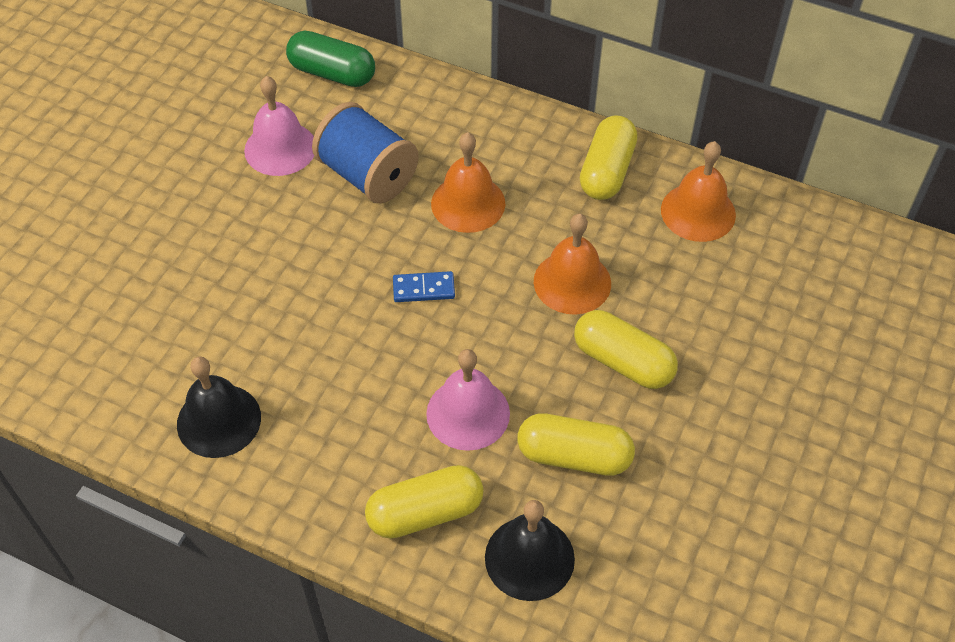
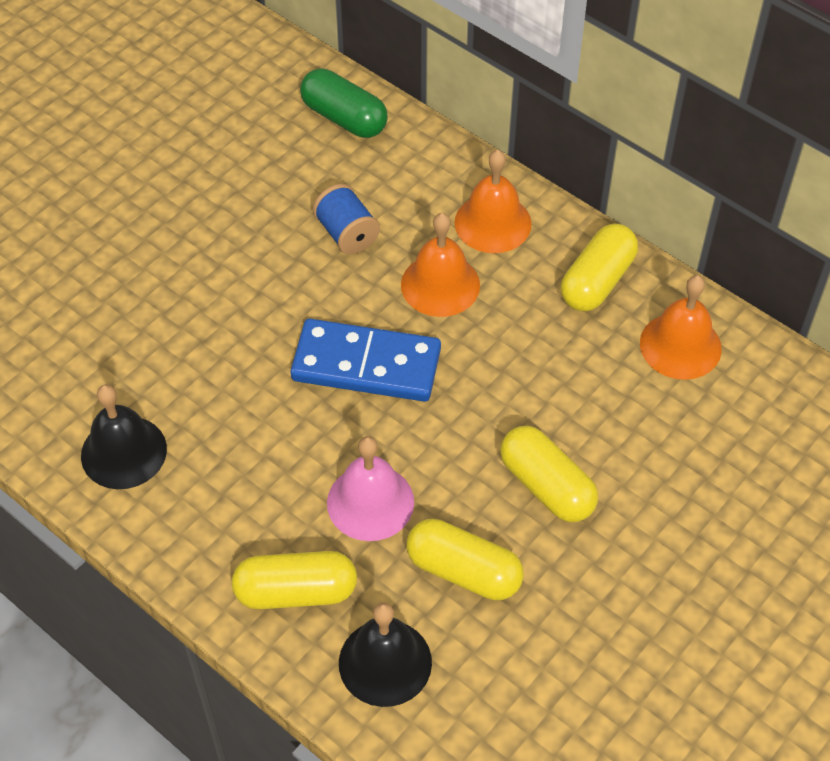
camera: 15 degrees right, 0 degrees up
pink bell [244,76,314,176] -> none
blue spool [312,102,419,203] -> blue spool [313,184,380,254], size x0.64
blue domino [393,271,455,302] -> blue domino [290,319,441,402], size x2.19
orange bell [534,214,611,315] -> orange bell moved to [454,150,532,253]

